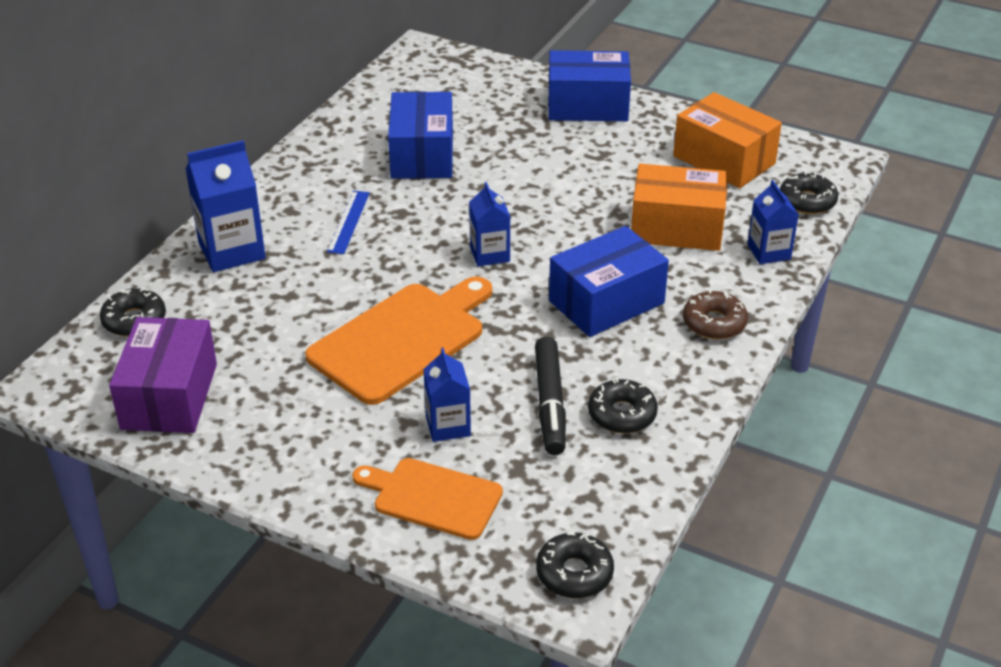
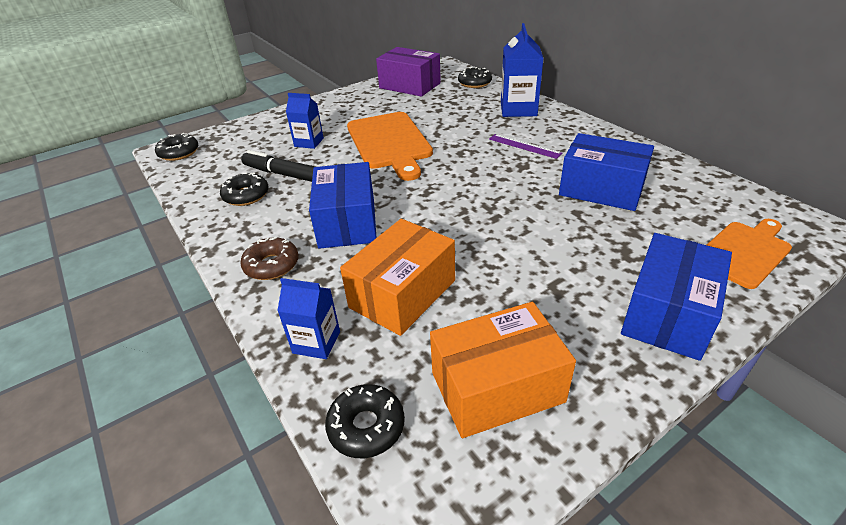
camera: 120 degrees right, 0 degrees up
blue ruler [327,191,370,254] -> purple ruler [489,134,562,159]
orange cutting board [352,458,503,540] -> orange cutting board moved to [707,219,792,289]
blue carton [469,182,510,266] -> none

